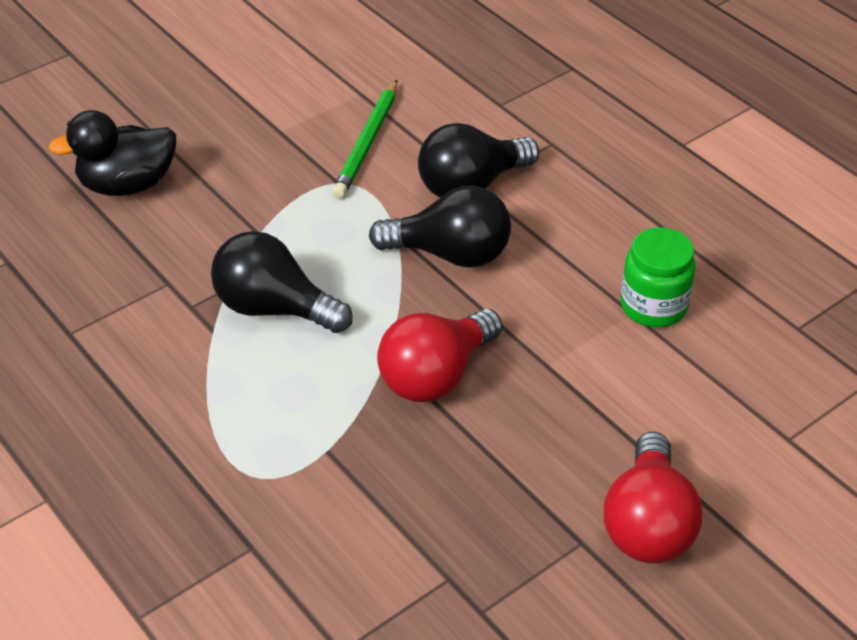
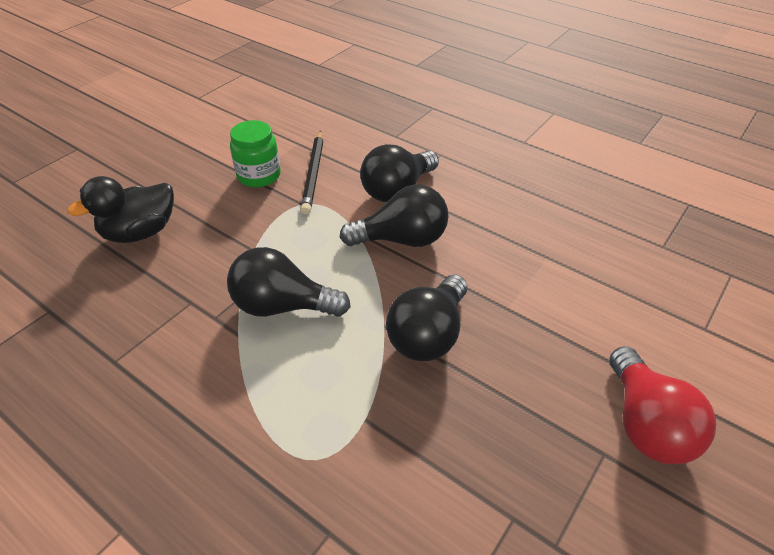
camera: 15 degrees left, 0 degrees up
green pencil [332,80,397,198] -> black pencil [300,131,323,215]
red light bulb [377,309,502,402] -> black light bulb [386,274,467,361]
green jar [621,227,696,328] -> green jar moved to [230,120,280,187]

